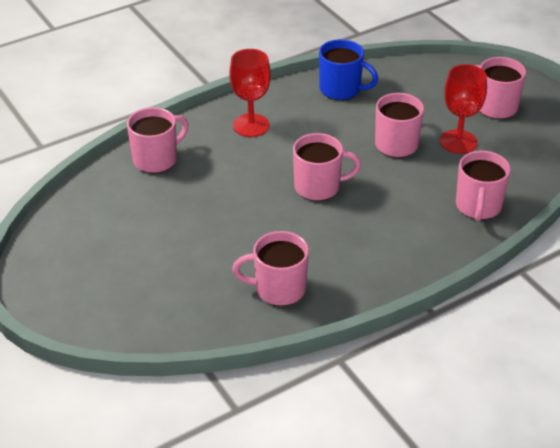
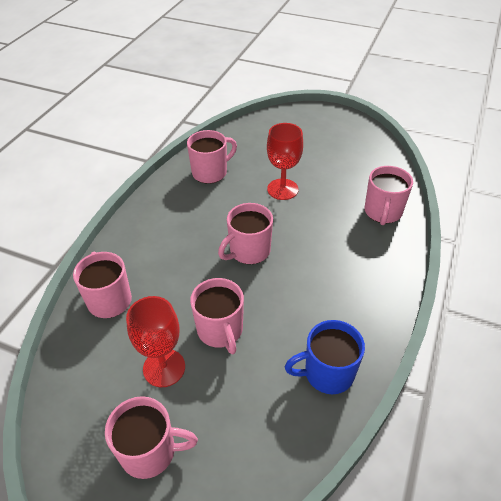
camera: 145 degrees right, 5 degrees up
red goblet [229,49,271,137] -> red goblet moved to [267,123,303,200]

